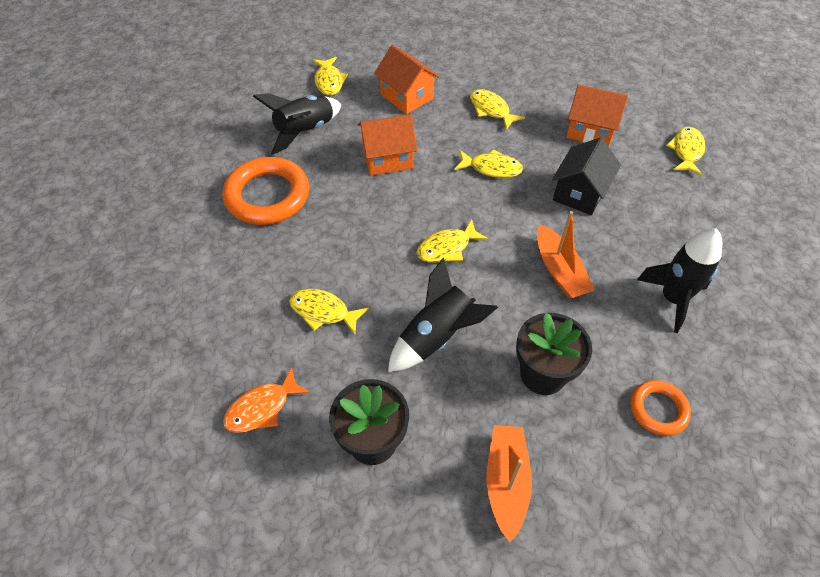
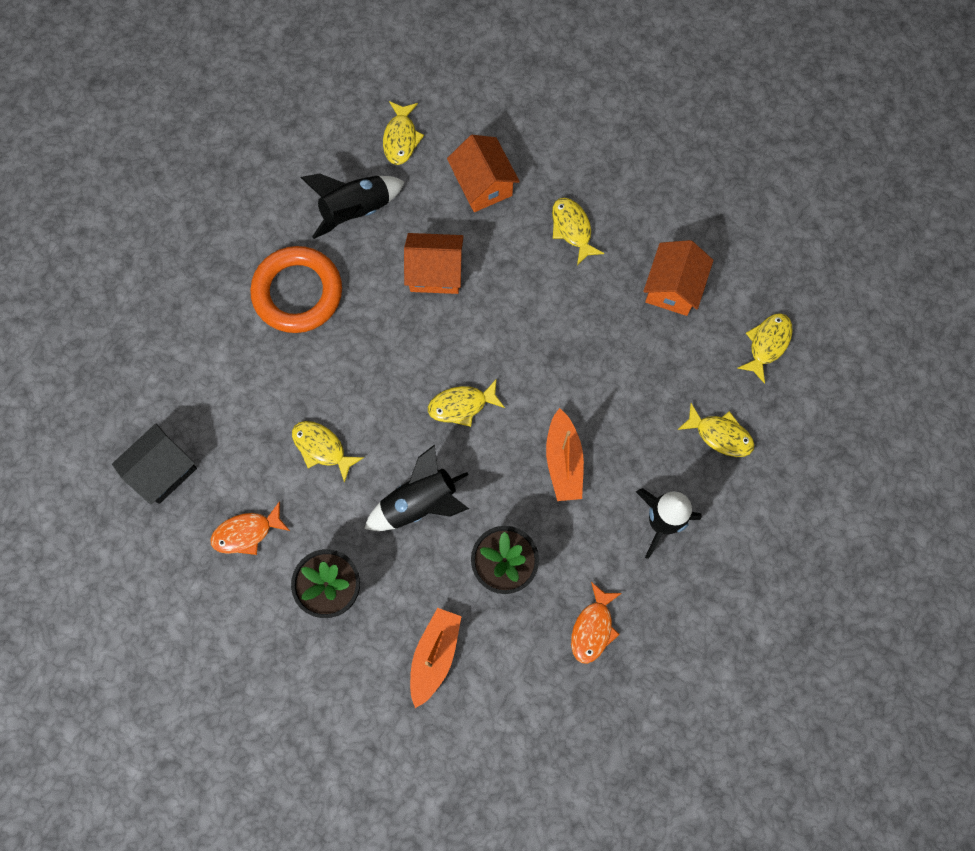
camera: 15 degrees right, 20 degrees up
yellow fish [454,149,523,178] -> yellow fish moved to [677,403,754,457]
black house [552,137,621,215] -> black house moved to [112,424,197,505]
orange house [566,84,628,146] -> orange house turned 75 degrees clockwise [643,240,714,316]
orange ring [631,380,691,436] -> orange fish [571,582,622,664]

